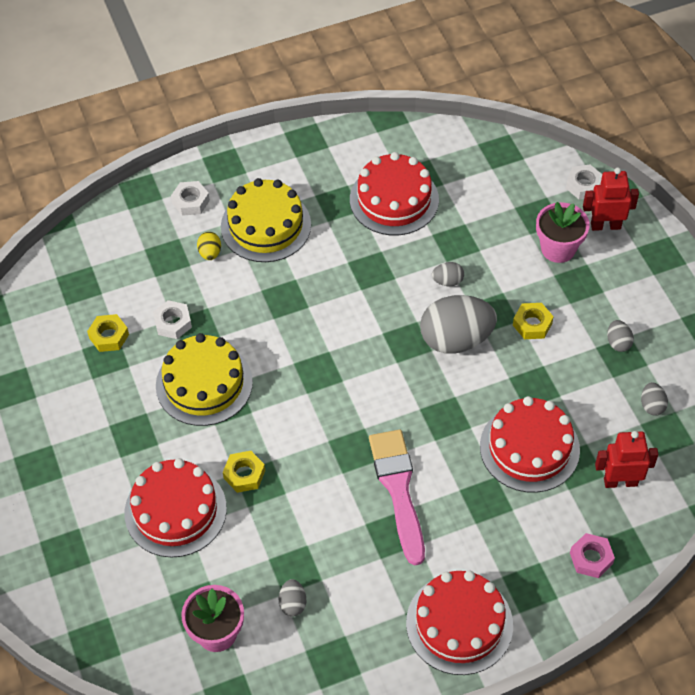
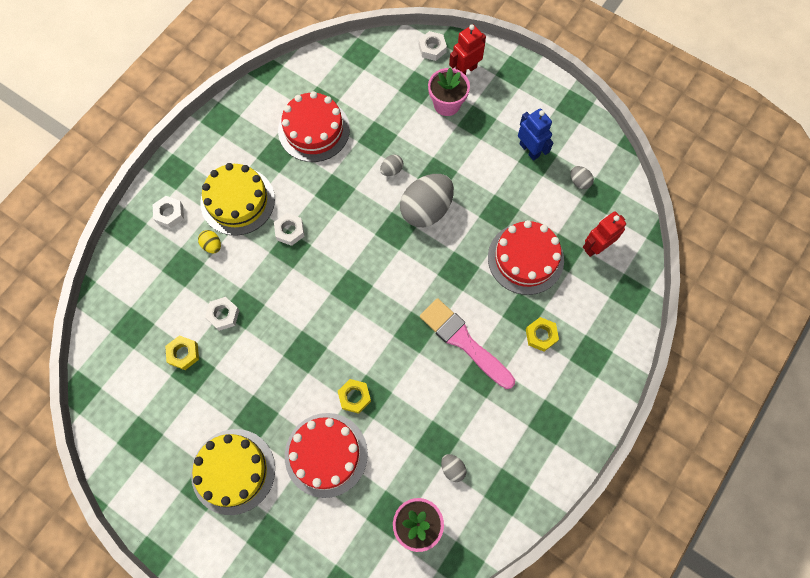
camera: 35 degrees left, 15 degrees up
yellow cake [156,333,253,426] -> yellow cake moved to [191,429,275,515]
red cake [406,571,513,675] -> none
yellow nut [513,303,554,339] -> yellow nut moved to [526,317,559,352]
pink nut [570,533,615,578] -> none
grey egg [607,320,634,352] -> blue robot [518,108,553,161]
none -> white nut [274,213,305,246]

